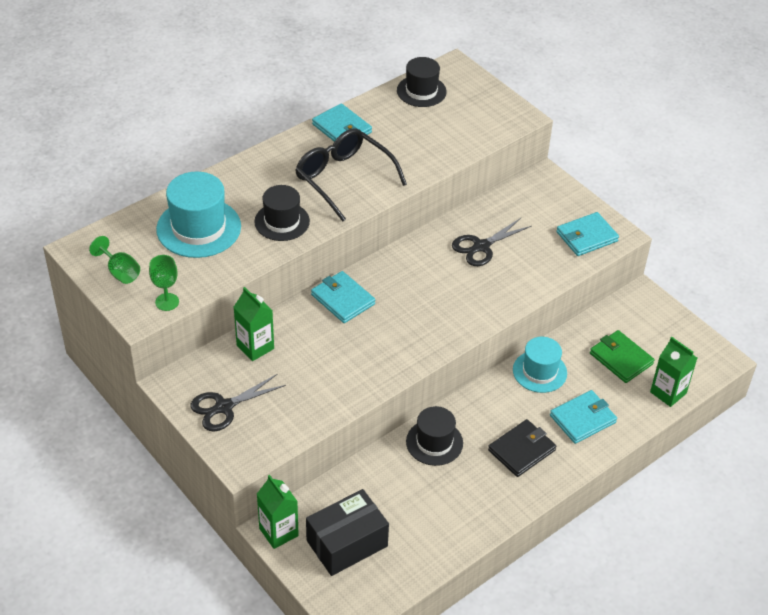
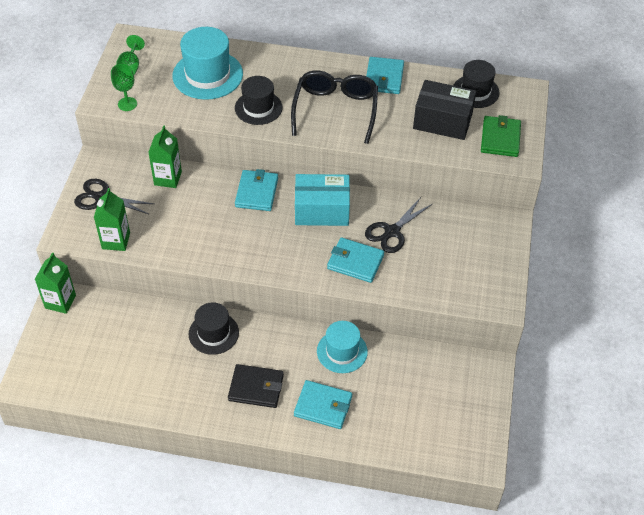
camera: 50 degrees right, 5 degrees up
black box [306,489,389,576] -> black box moved to [413,80,476,140]
black scissors [452,218,532,266] -> black scissors turned 60 degrees counterclockwise [365,197,432,253]
turquoise wallet [556,212,619,256] -> turquoise wallet moved to [327,237,384,283]
green wallet [590,330,655,383] -> green wallet moved to [481,115,521,157]
green carton [650,337,697,407] -> green carton moved to [94,188,130,251]
none -> turquoise box [295,174,350,226]

